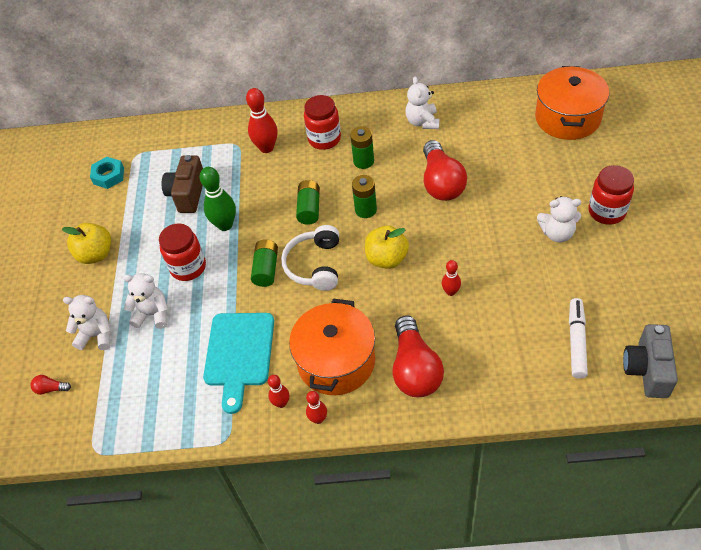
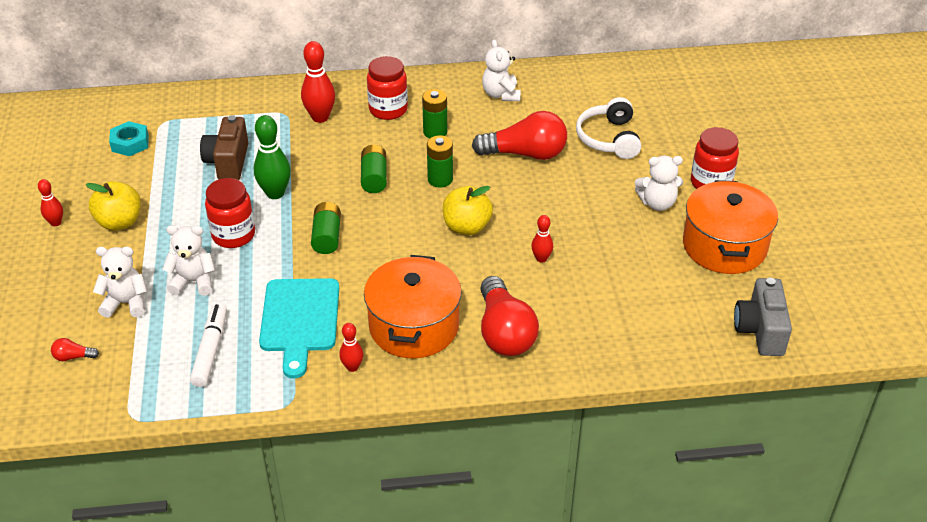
camera: 10 degrees left, 10 degrees down
white headphones [281,225,339,291] -> white headphones moved to [576,97,641,159]
red bowling pin [306,391,327,424] -> red bowling pin moved to [38,179,63,226]
red light bulb [423,140,467,201] -> red light bulb turned 75 degrees counterclockwise [472,111,567,160]
orange pot [535,66,609,140] -> orange pot moved to [683,180,778,274]
white marker [569,298,588,379] -> white marker moved to [190,303,227,387]

